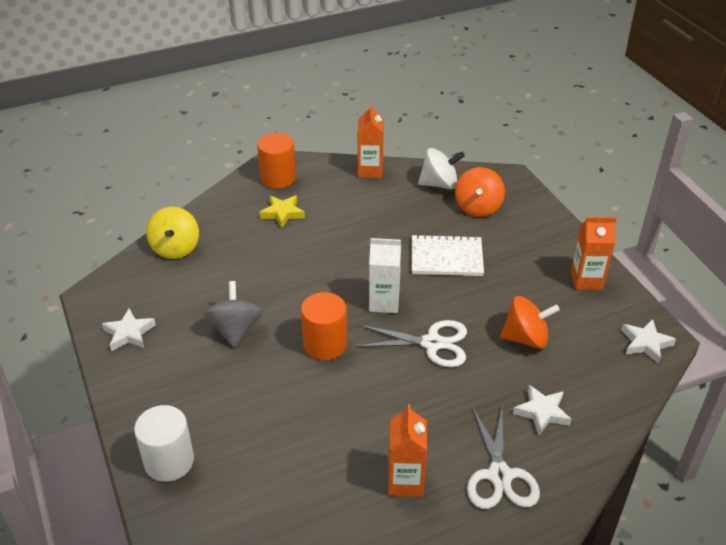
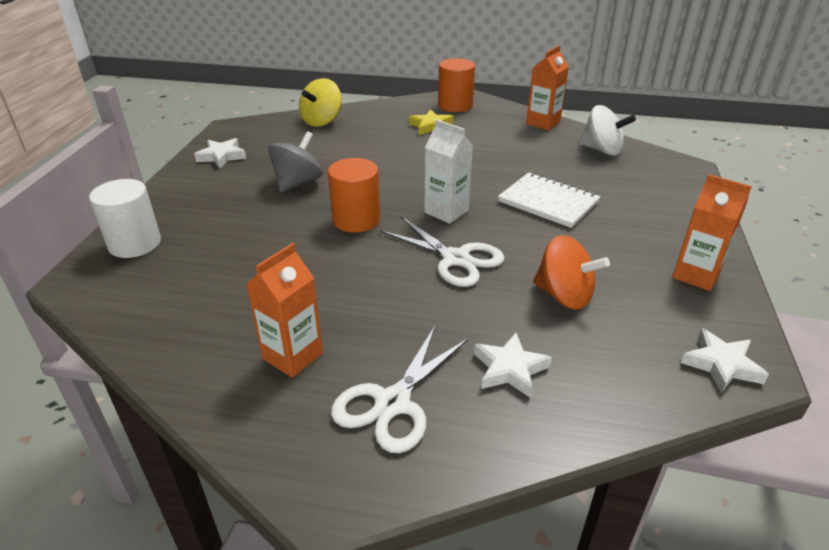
camera: 35 degrees right, 5 degrees down
orange spinning top [455,167,505,217] -> none

